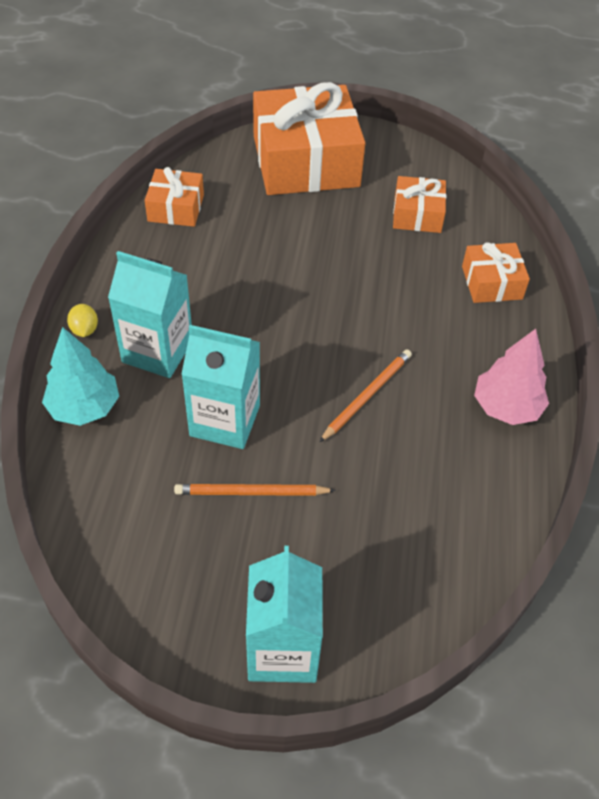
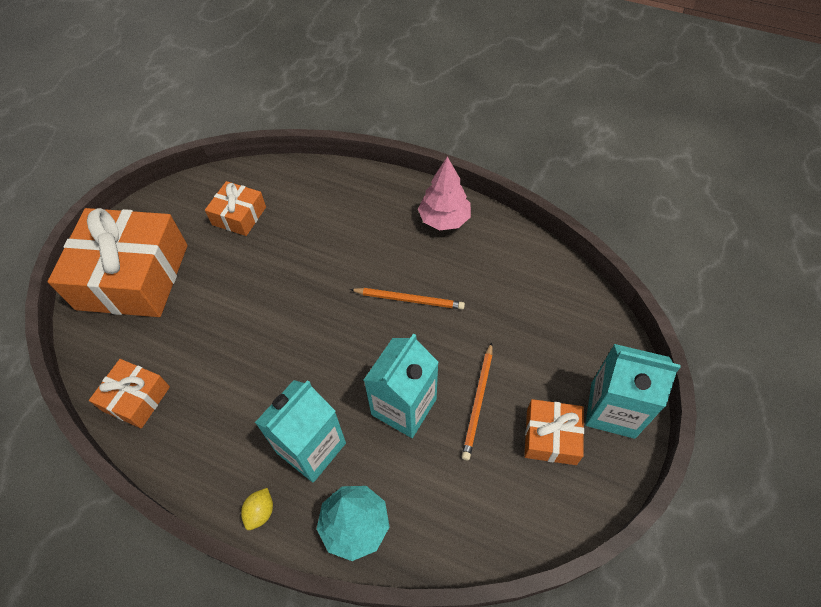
camera: 70 degrees left, 5 degrees up
yellow lemon [67,304,98,337] -> yellow lemon turned 75 degrees counterclockwise [241,488,273,530]
orange pencil [319,349,412,442] -> orange pencil turned 135 degrees clockwise [350,288,465,309]
orange gift [462,242,530,303] -> orange gift moved to [524,399,584,465]

